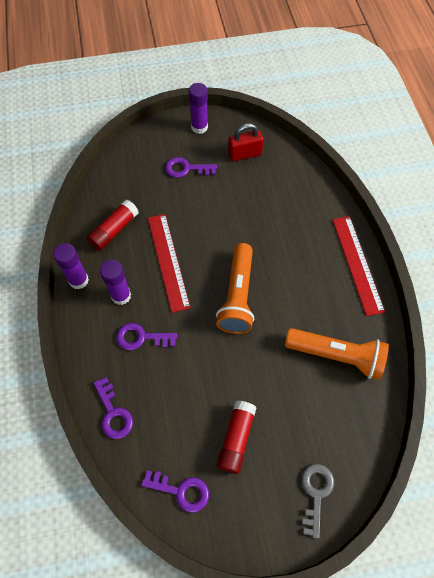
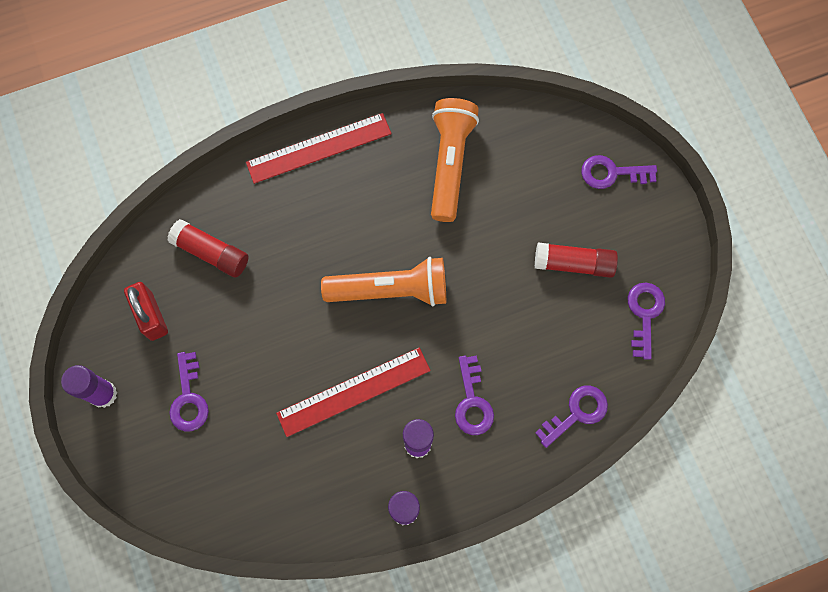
camera: 100 degrees left, 10 degrees up
red glue stick [87,199,139,251] -> red glue stick moved to [167,219,249,278]
grey key [301,464,334,538] -> purple key [581,155,657,189]

